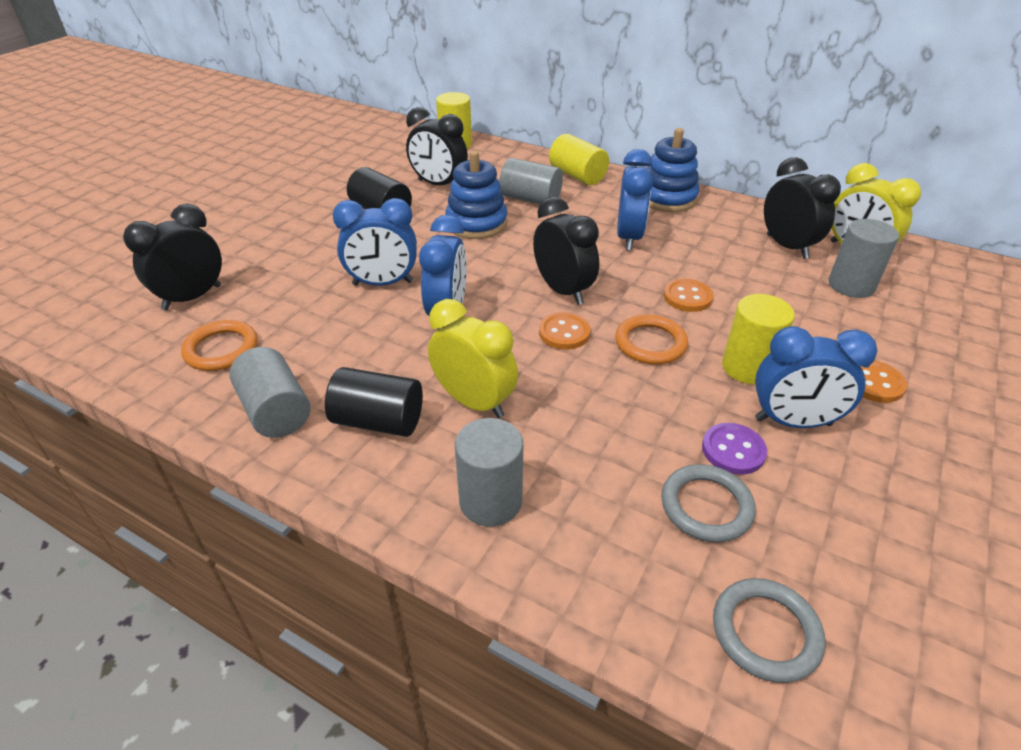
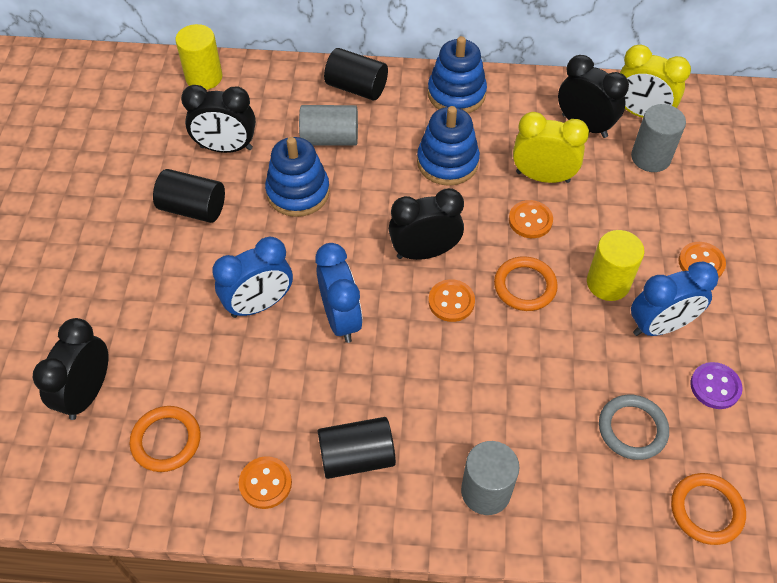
camera: 25 degrees left, 15 degrees up
grey cylinder [229,347,311,438] -> orange button [239,456,292,509]
yellow clock [428,299,518,418] -> yellow clock moved to [513,112,589,183]
black clock [533,196,599,305] -> black clock turned 45 degrees counterclockwise [389,188,464,260]
yellow cylinder [549,134,609,185] -> black cylinder [324,48,388,100]
blue clock [617,149,653,251] -> blue stacking toy [417,106,480,186]
purple button [702,423,767,475] -> purple button moved to [690,362,743,409]
grey ring [713,578,826,683] -> orange ring [671,473,746,545]

